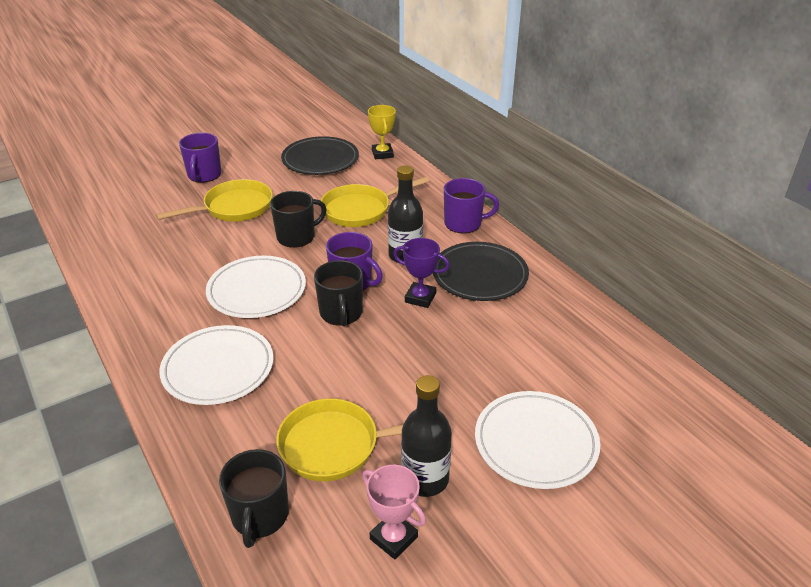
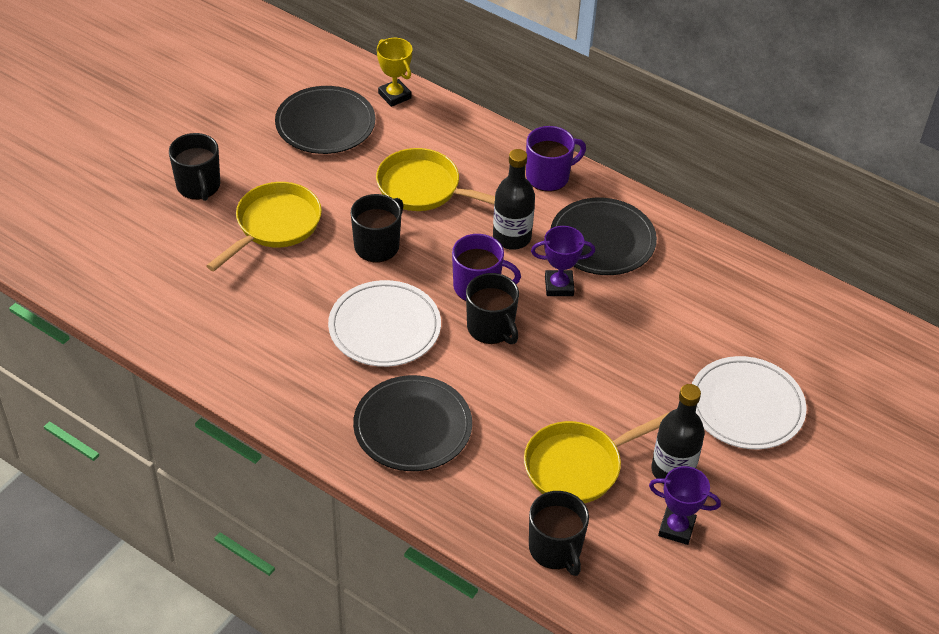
camera: 25 degrees left, 10 degrees up
white plate [159,325,274,405] -> black plate [353,375,472,471]
purple mug [179,133,221,183] -> black mug [169,133,220,201]
yellow pan [321,177,429,227] -> yellow pan turned 75 degrees clockwise [376,148,495,211]
pink trophy [362,465,426,559] -> purple trophy [649,466,721,545]

